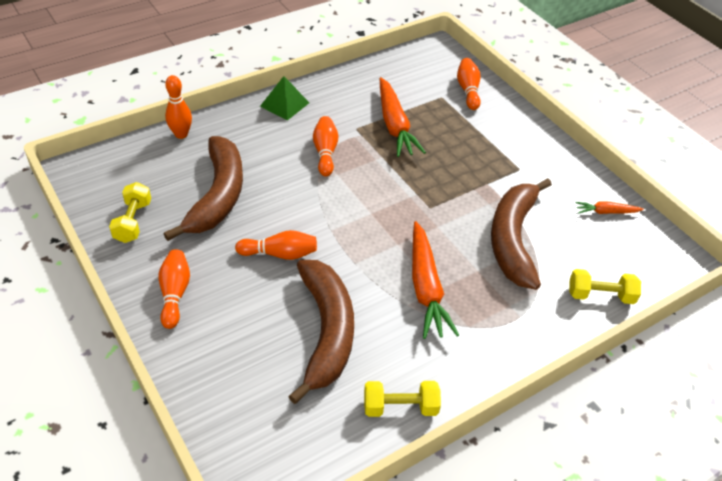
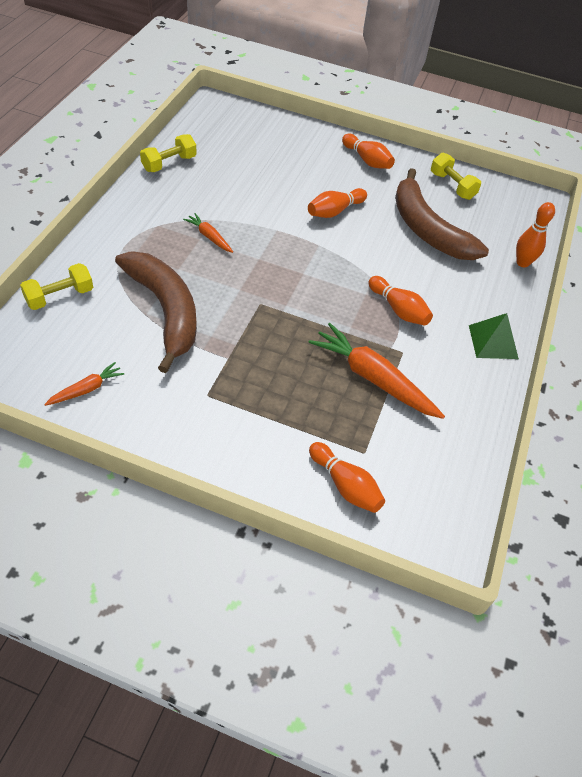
camera: 140 degrees right, 5 degrees up
brown banana [288,260,354,404] -> none
orange carrot [412,221,459,339] -> orange carrot [183,213,233,253], size x0.51

